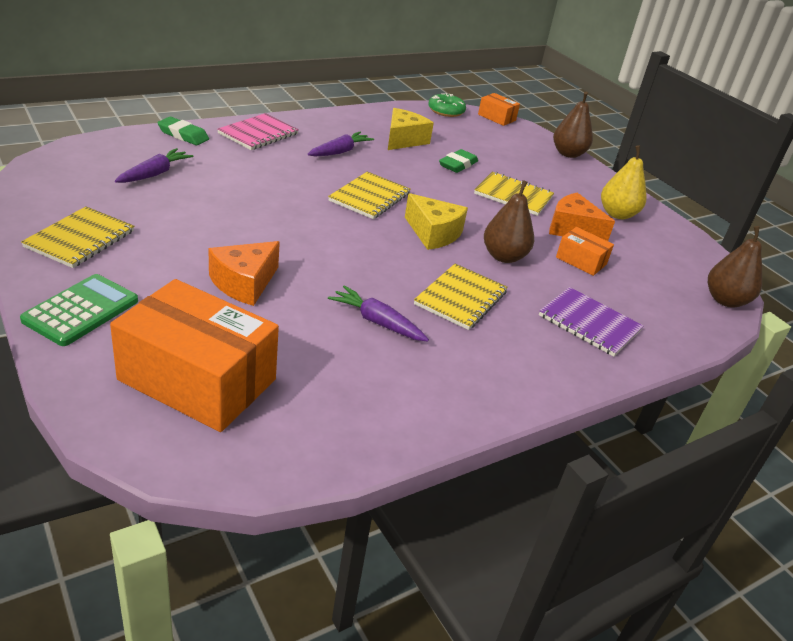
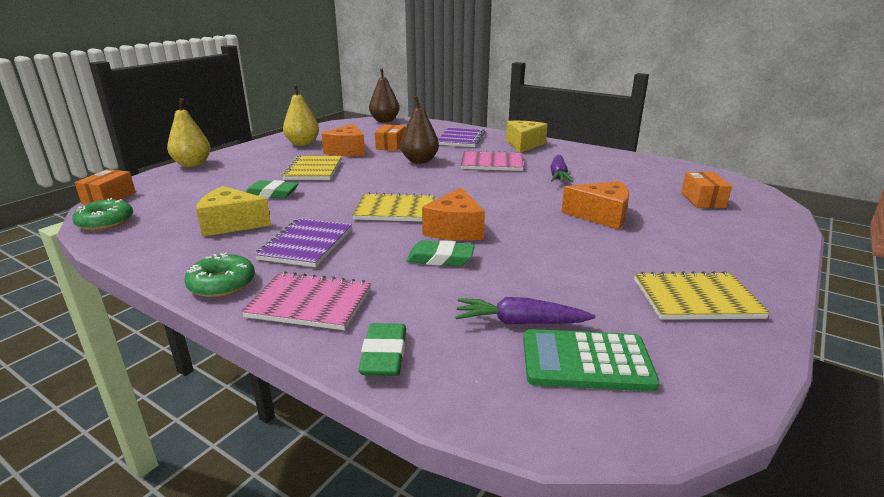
camera: 110 degrees left, 10 degrees down
green calculator [20,274,138,346] -> green calculator moved to [523,329,660,391]
orange box [110,279,279,432] -> orange box [681,172,732,208], size x0.46
purple carrot [308,132,374,156] -> purple notebook [255,218,352,267]
yellow cheese [405,193,468,250] -> yellow cheese moved to [506,121,548,153]
yellow notebook [414,264,508,330] -> pink notebook [461,150,524,171]
brown pear [553,92,593,158] -> yellow pear [167,98,211,167]
none -> green donut [184,253,255,297]
none -> green eraser [406,240,475,266]
none -> orange cheese [422,188,485,241]

